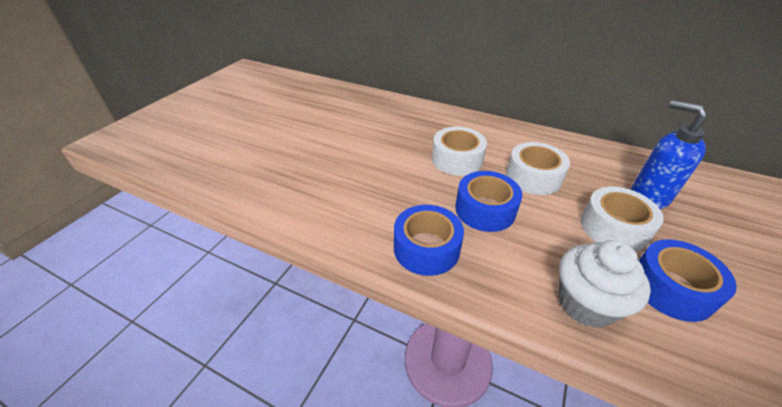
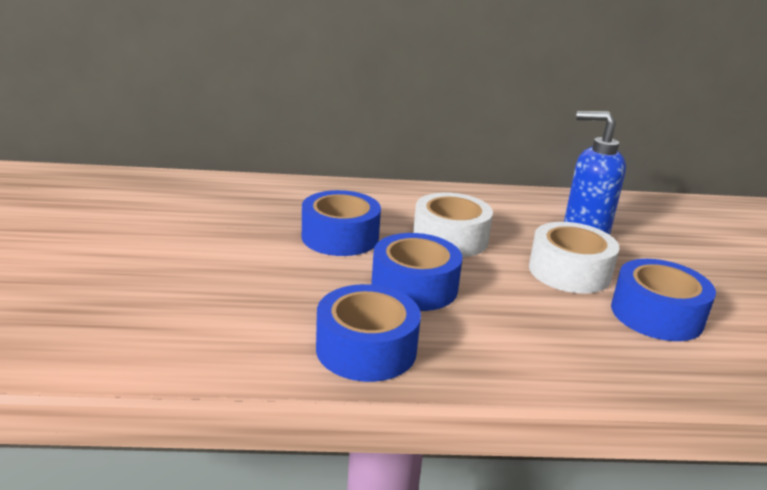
camera: 30 degrees left, 15 degrees down
white tape [432,127,487,176] -> blue tape [302,190,381,256]
white cupcake [558,240,651,328] -> none

